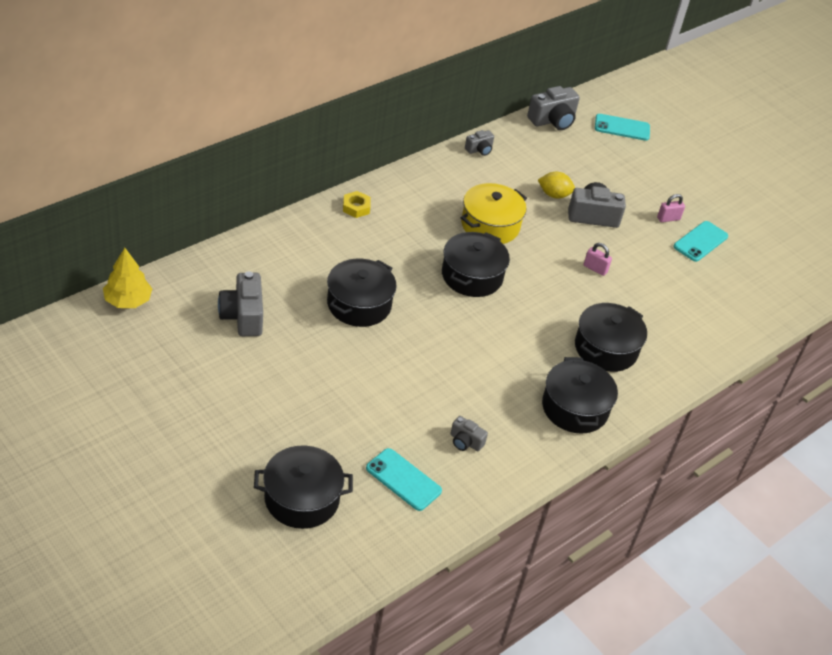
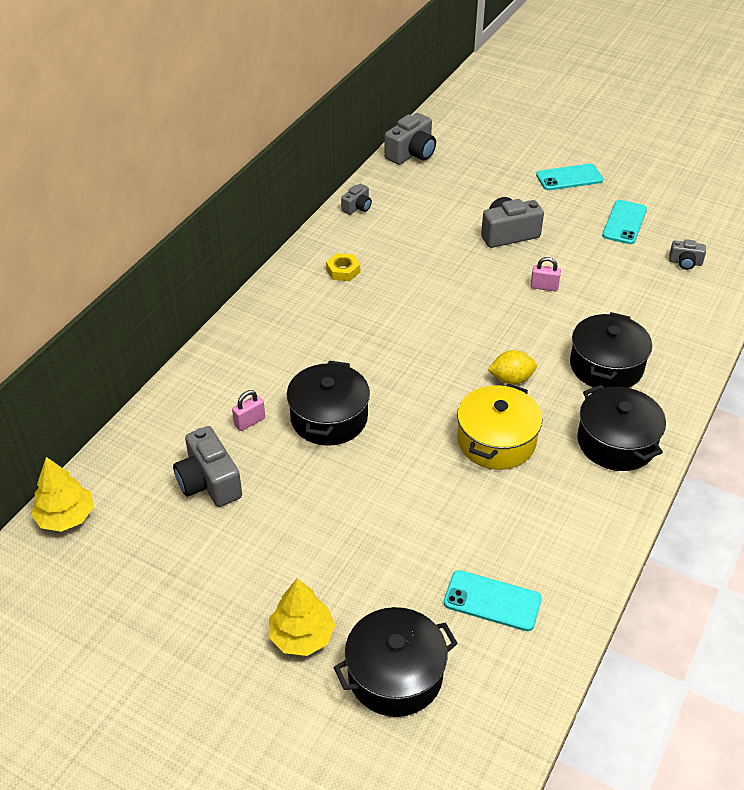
camera: 15 degrees left, 0 degrees up
yellow nut [343,191,371,218] -> yellow nut moved to [326,253,360,281]
black pot [442,232,510,297] -> none
grey camera [450,416,488,451] -> grey camera moved to [669,239,706,270]
yellow pot [461,183,527,244] -> yellow pot moved to [457,384,542,470]
yellow lemon [538,172,575,199] -> yellow lemon moved to [488,350,537,385]
turquoise phone [595,114,650,141] -> turquoise phone moved to [536,164,603,190]
pink padlock [657,194,685,222] -> pink padlock moved to [232,390,265,431]
none -> yellow tree [269,578,335,656]

